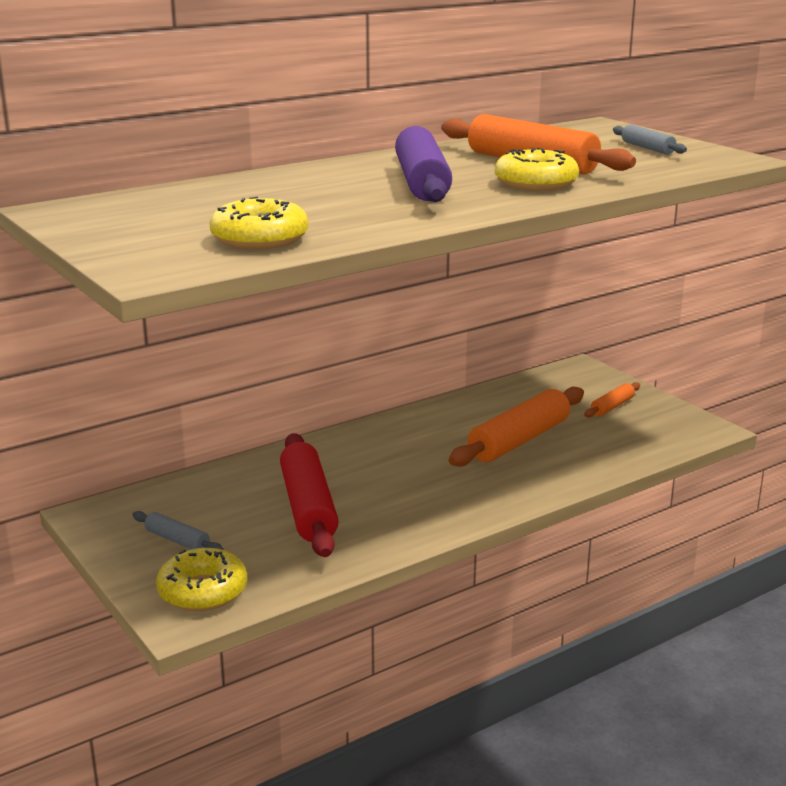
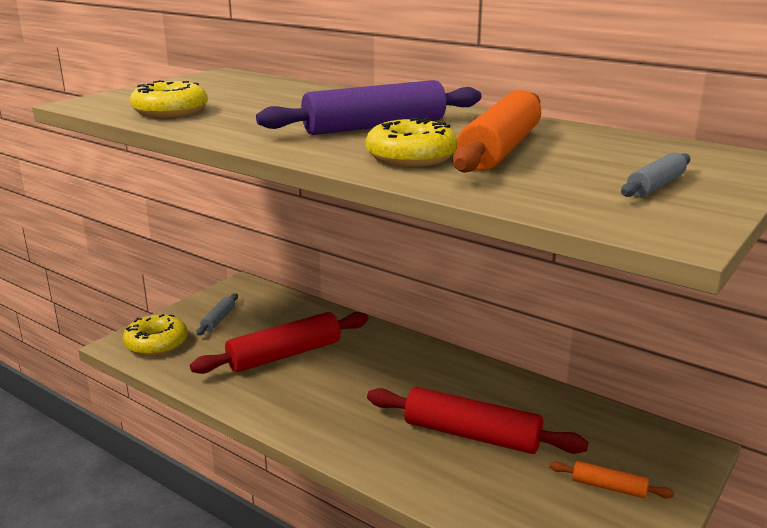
camera: 70 degrees right, 0 degrees up
orange rolling pin [449,387,584,467] -> red rolling pin [367,387,589,454]

